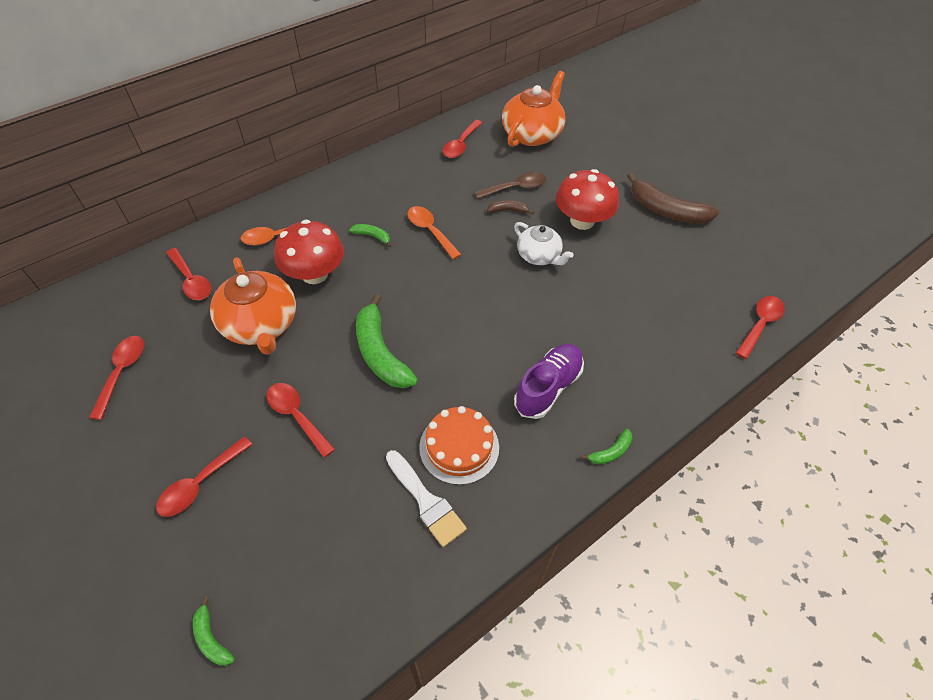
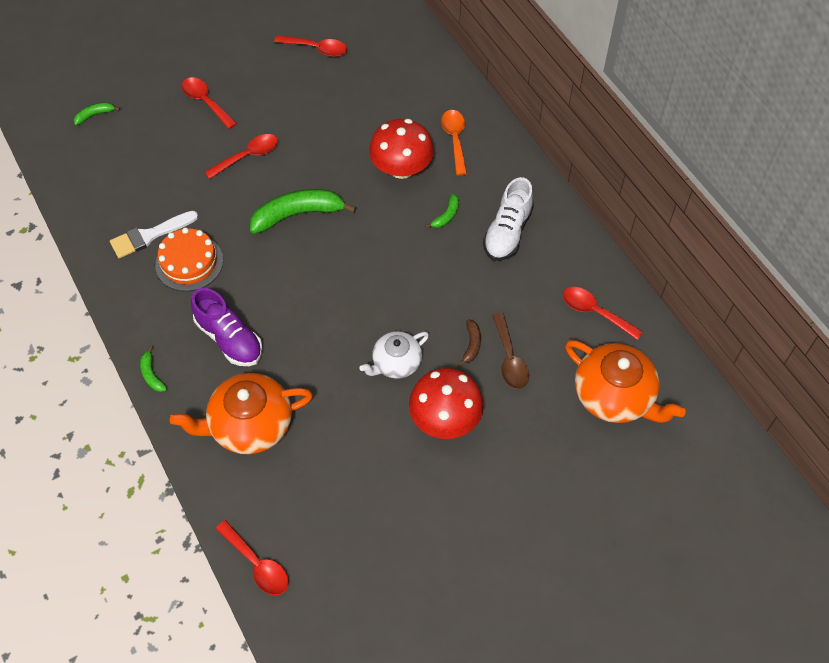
camera: 100 degrees right, 5 degrees up
red spoon [166,248,212,300] -> none
orange teapot [210,257,296,355] -> orange teapot moved to [170,373,313,454]
orange spoon [407,206,462,260] -> none
brown banana [627,173,719,224] -> none
none -> white shoe [483,177,534,261]

